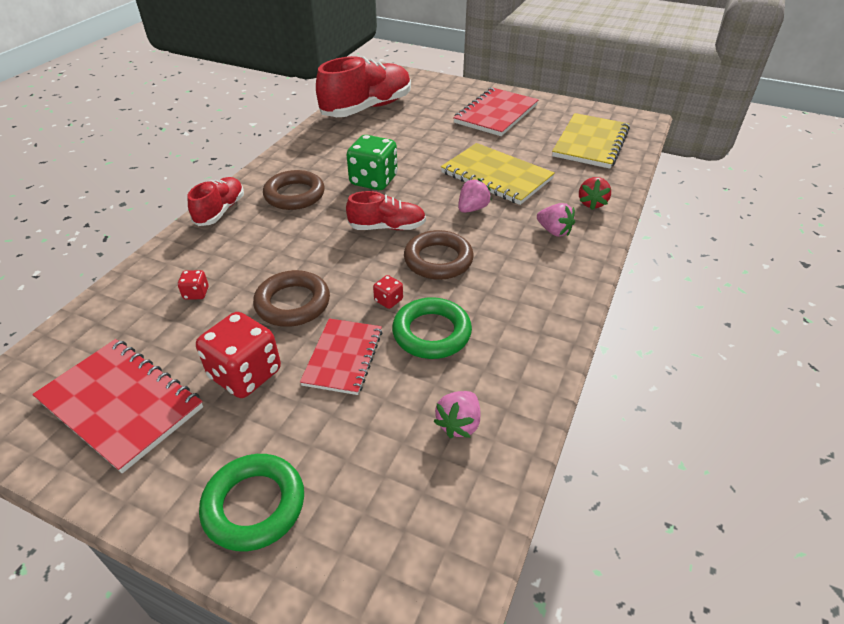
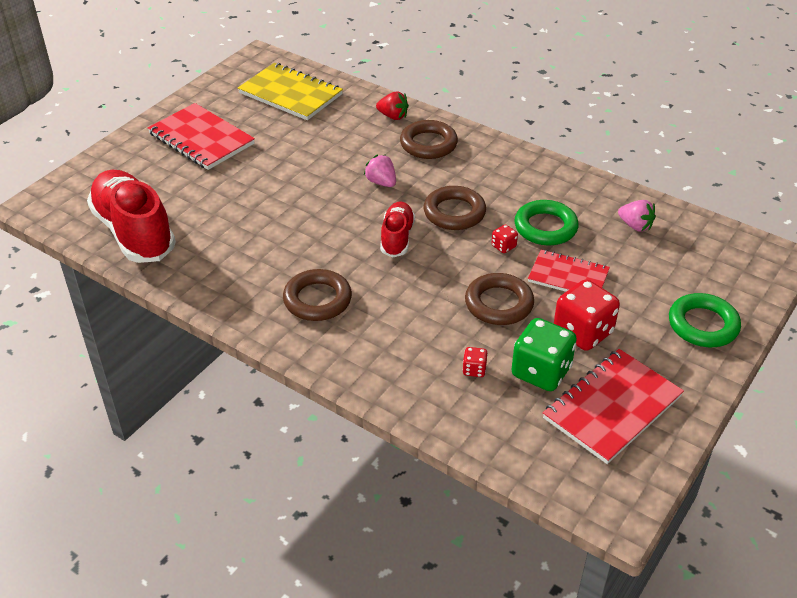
camera: 80 degrees left, 0 degrees up
red shoe [188,177,244,226] -> none
green dice [347,135,398,190] -> green dice moved to [511,318,577,391]
yellow notebook [441,143,555,205] -> none
pink strawberry [537,203,575,237] -> brown ring [400,120,458,159]

